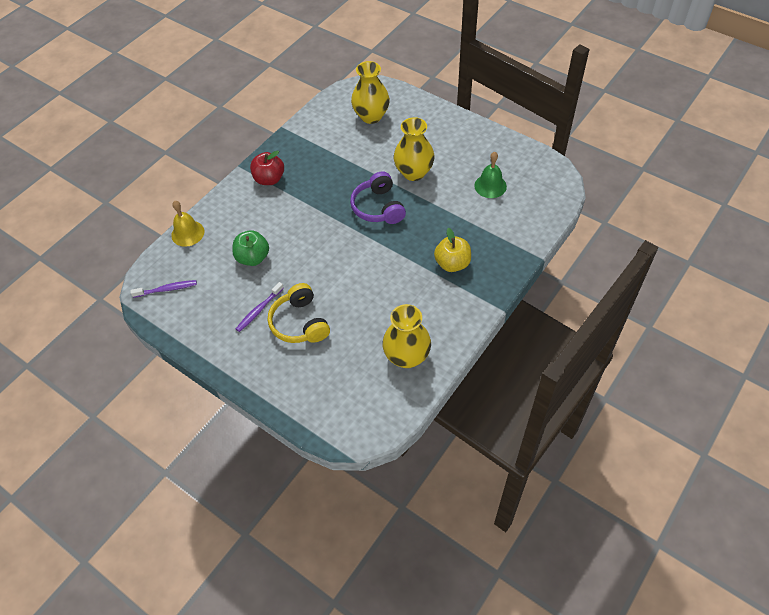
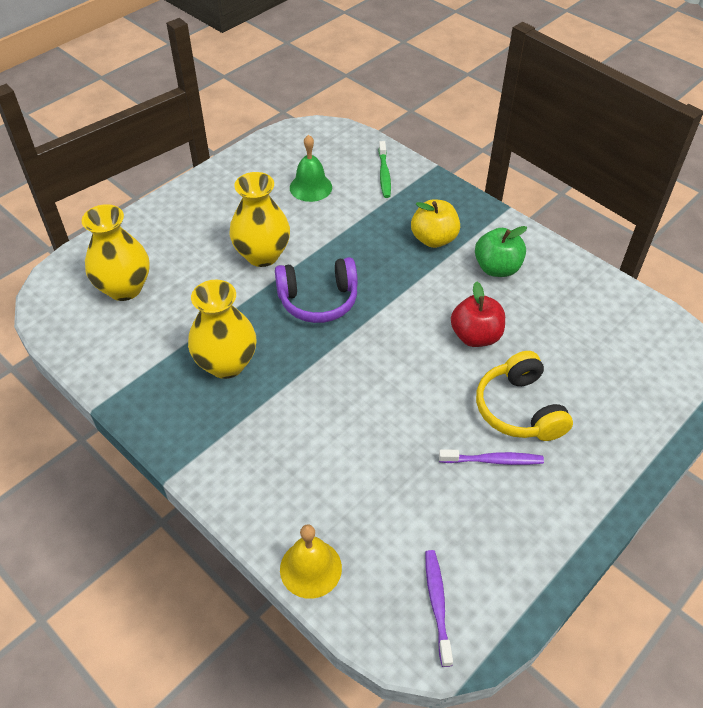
camera: 85 degrees left, 5 degrees down
green apple [232,230,269,266] -> green apple moved to [475,226,527,277]
purple toothbrush [236,282,284,332] -> purple toothbrush turned 45 degrees counterclockwise [439,449,544,465]
red apple [250,150,284,185] -> red apple moved to [451,281,505,347]
yellow headphones [268,283,330,343] -> yellow headphones turned 90 degrees clockwise [476,351,573,441]
yellow vase [382,304,431,368] -> yellow vase moved to [188,280,256,379]
none -> green toothbrush [379,141,391,198]

